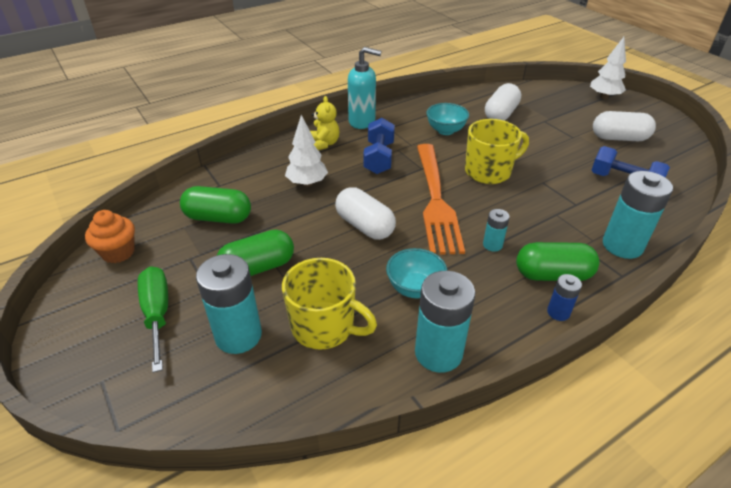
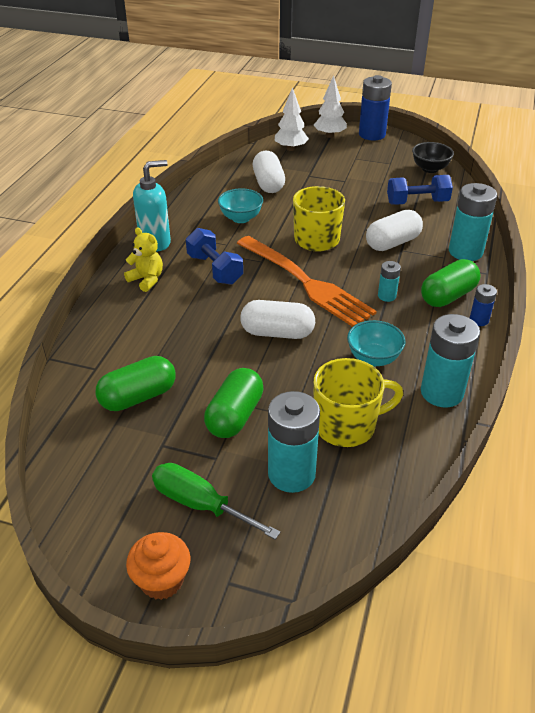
camera: 40 degrees left, 0 degrees up
orange cupcake [85,210,135,263] -> orange cupcake moved to [126,532,190,600]
white tree [285,115,328,187] -> white tree moved to [275,87,309,151]
white capsule [593,111,656,141] -> white capsule moved to [366,210,423,251]
none -> blue battery [359,75,392,141]
none -> black bowl [412,142,454,173]

